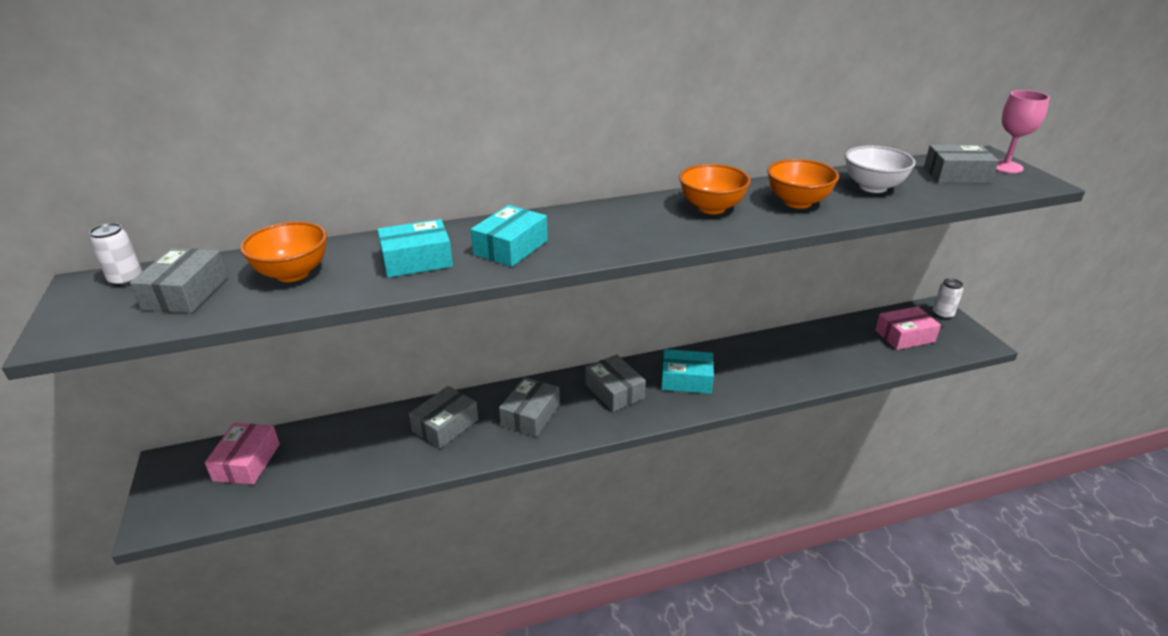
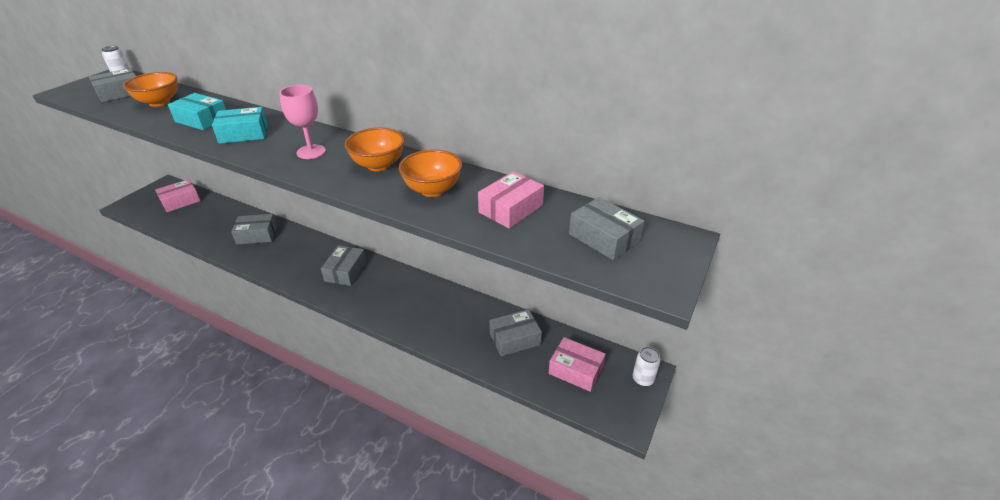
camera: 45 degrees right, 5 degrees up
grey box [499,377,560,437] -> grey box moved to [489,309,542,357]
turquoise box [661,349,714,394] -> none
white bowl [845,146,916,193] -> pink box [478,171,544,228]
pink goblet [996,90,1050,173] -> pink goblet moved to [279,85,326,159]

